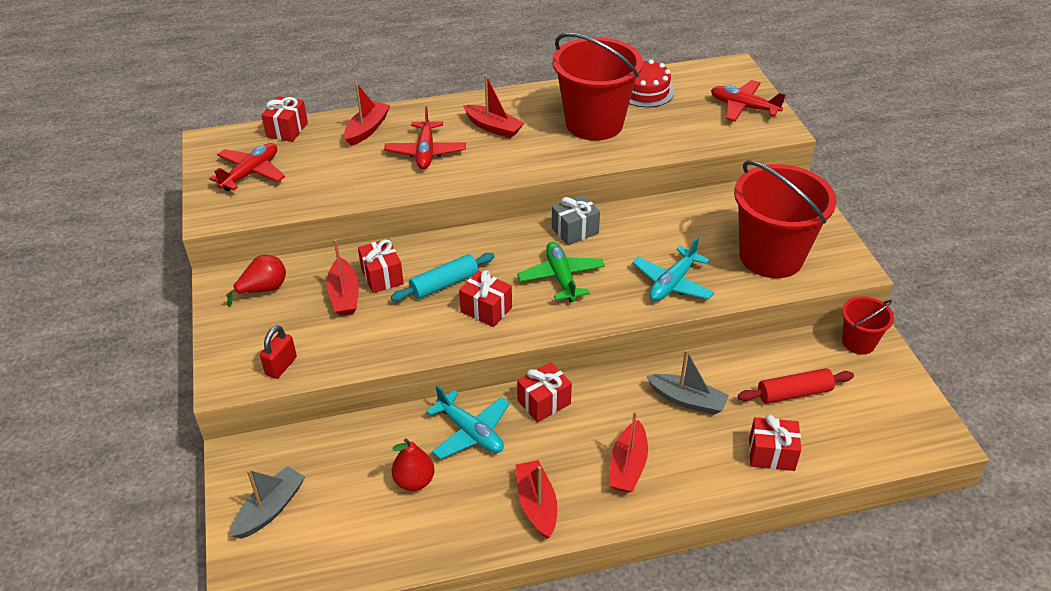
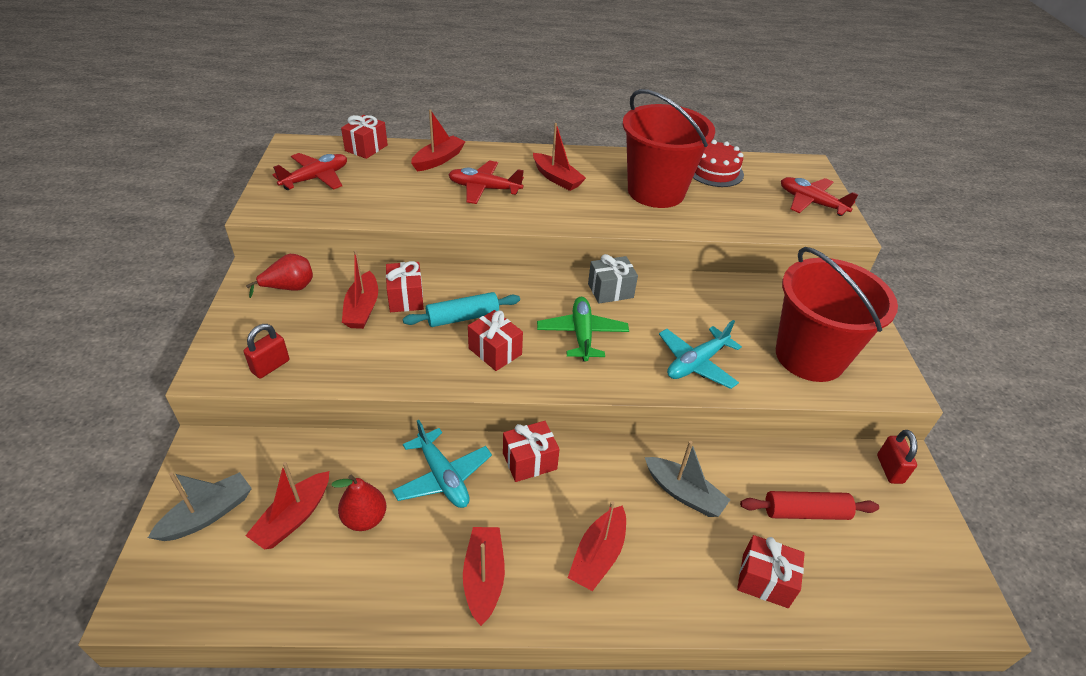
camera: 10 degrees right, 0 degrees up
red plane [384,106,466,169] -> red plane turned 90 degrees clockwise [448,161,524,204]
red bucket [842,296,894,354] -> red padlock [877,430,918,484]
none -> red boat [245,462,329,550]

